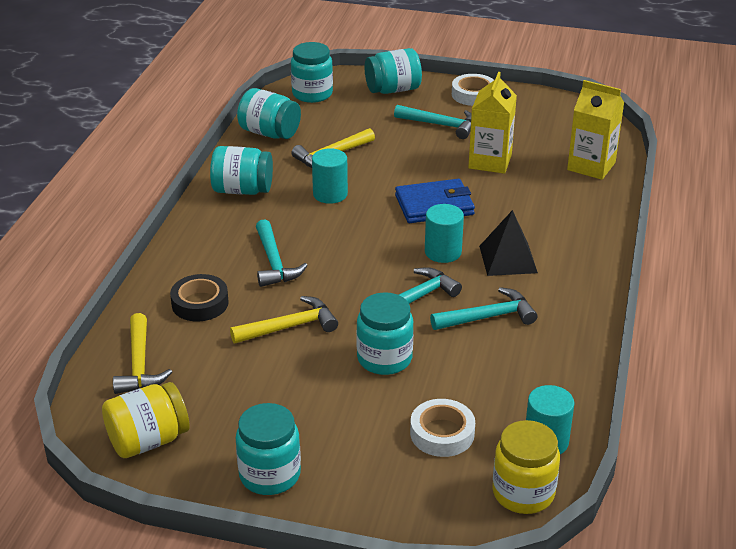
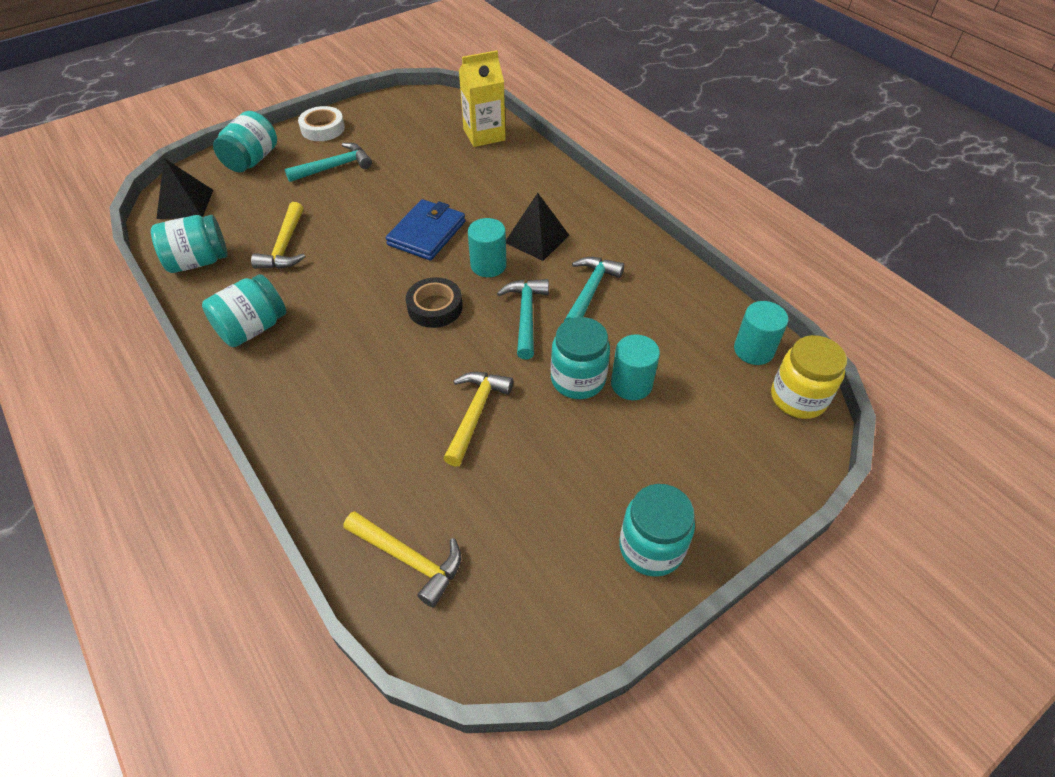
camera: 50 degrees left, 15 degrees up
yellow jar [102,382,189,458] -> none
black tape [170,274,229,322] -> black tape moved to [406,277,463,328]
turquoise hammer [256,219,308,287] -> none
turquoise jar [291,42,333,103] -> black pyramid [156,158,213,219]
turquoise cylinder [312,148,348,204] -> turquoise cylinder moved to [611,334,660,400]
white tape [410,399,475,457] -> none
yellow carton [468,72,517,174] -> none

